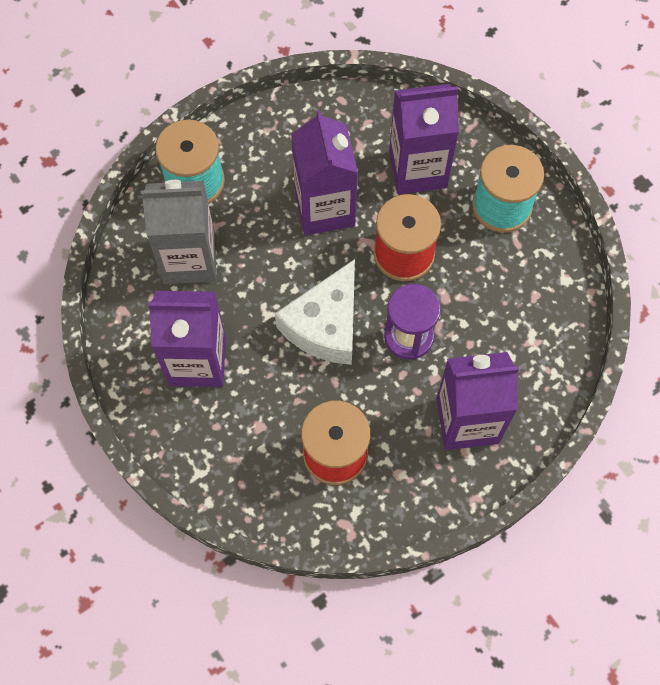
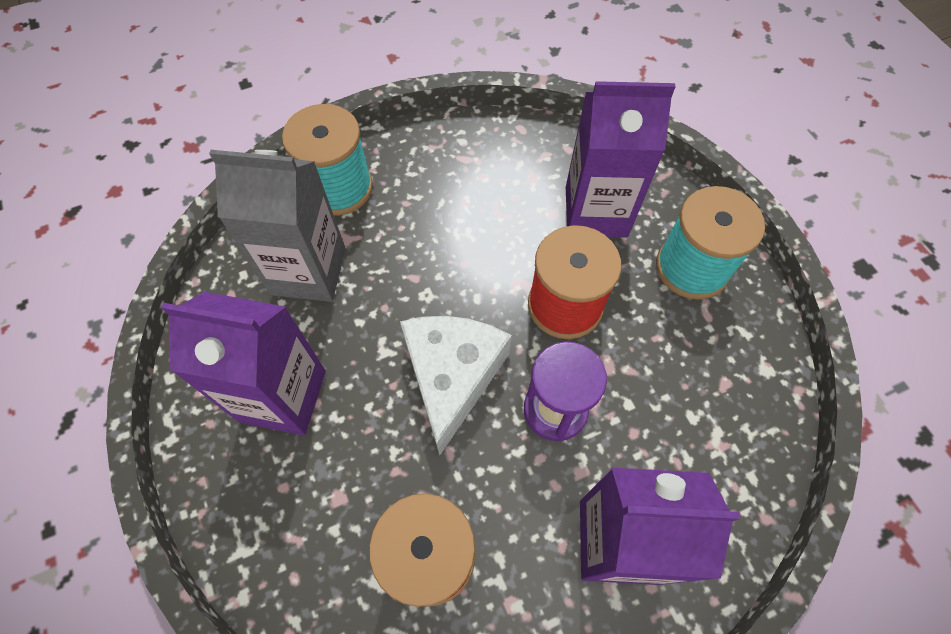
camera: 10 degrees right, 5 degrees down
white cheese [275,259,355,365] -> white cheese turned 150 degrees clockwise [400,316,512,455]
purple carton [291,110,358,235] -> none

